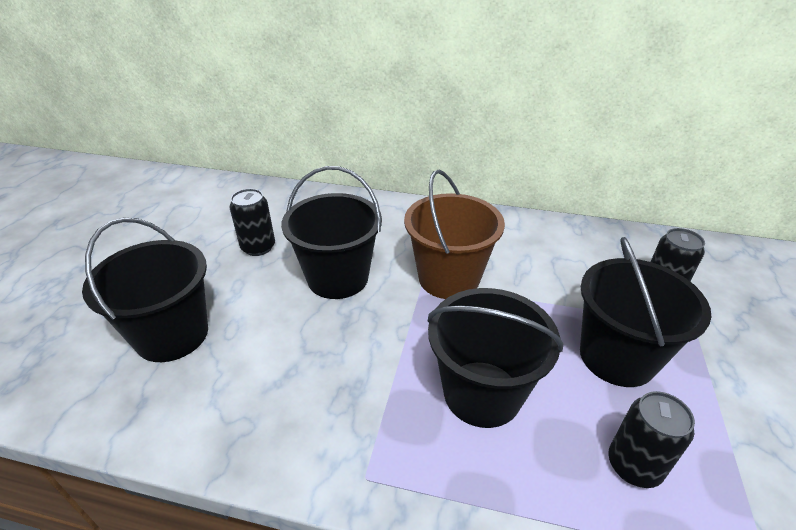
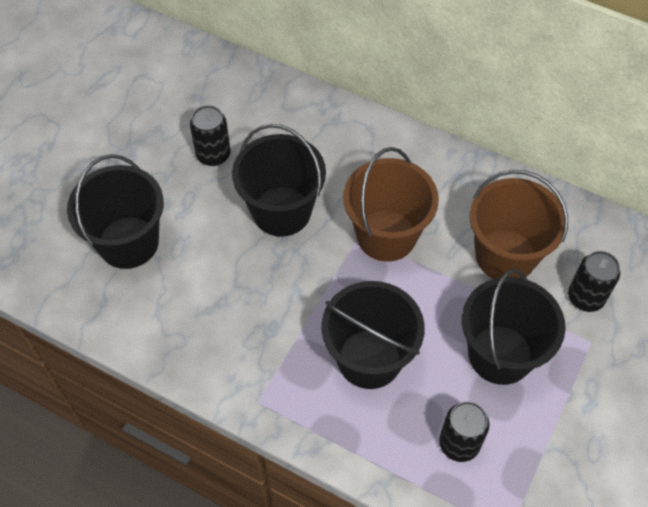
camera: 15 degrees right, 20 degrees up
none -> brown bucket [470,170,568,279]

